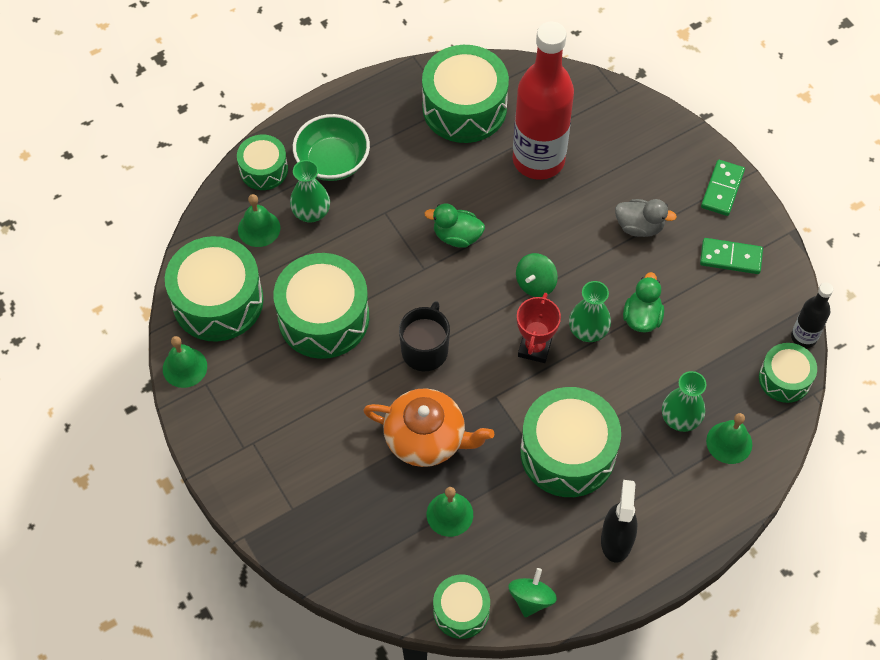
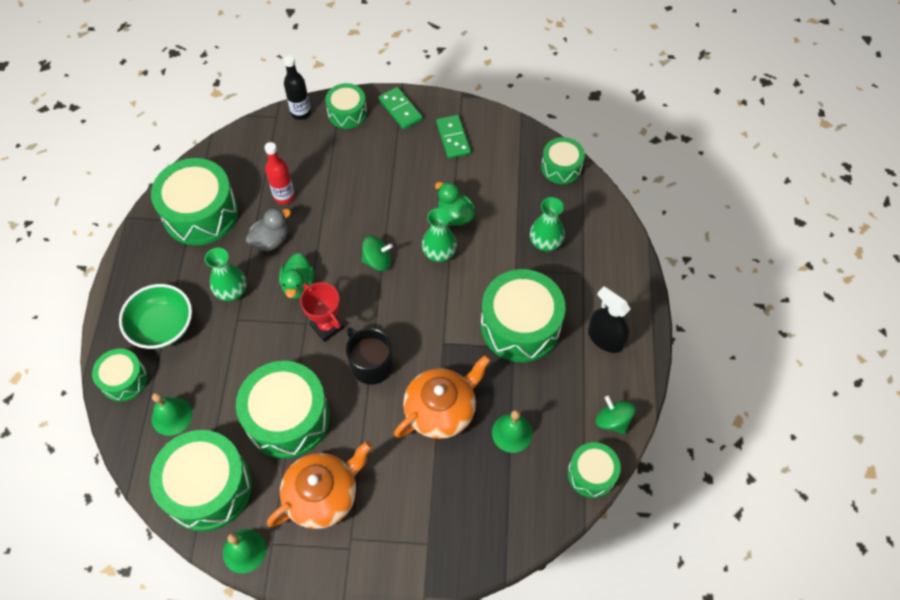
camera: 55 degrees left, 0 degrees up
green vase [290,160,330,222] -> green vase moved to [205,248,247,301]
green duck [425,203,485,248] -> green duck turned 45 degrees counterclockwise [279,253,314,299]
red bottle [513,22,574,180] -> red bottle [264,142,295,204], size x0.47
green spinning top [516,253,558,297] -> green spinning top turned 75 degrees counterclockwise [361,236,393,271]
red trophy [517,293,561,363] -> red trophy moved to [300,282,344,342]
grey duck [615,199,677,237] -> grey duck moved to [246,208,291,251]
green domino [700,238,763,274] -> green domino turned 60 degrees counterclockwise [436,115,471,159]
green bell [706,413,752,464] -> none
black bottle [791,283,834,348] -> black bottle moved to [284,55,311,120]
none -> orange teapot [267,441,372,529]
none -> green drum [325,83,367,129]

